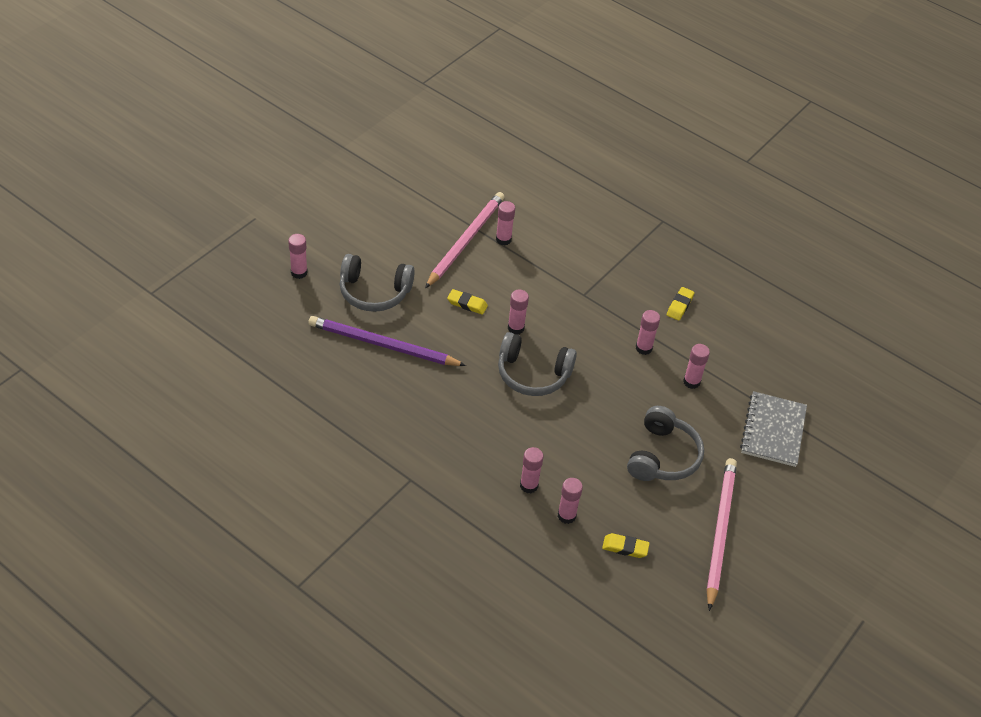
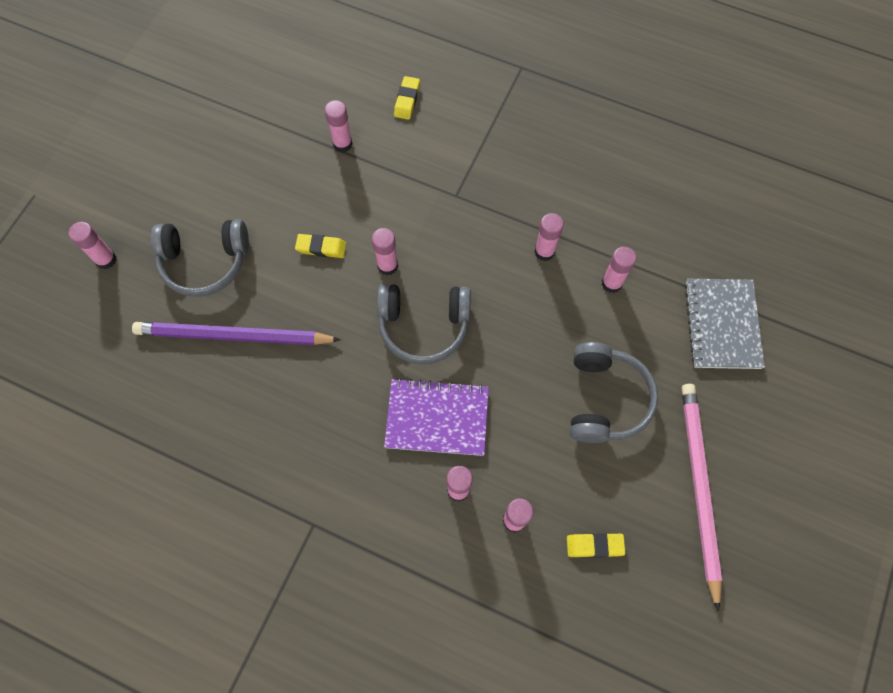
camera: 10 degrees left, 20 degrees up
pink pencil [425,192,504,288] -> none
yellow eraser [667,287,694,321] -> yellow eraser moved to [394,76,420,120]
none -> purple notebook [384,378,489,456]

